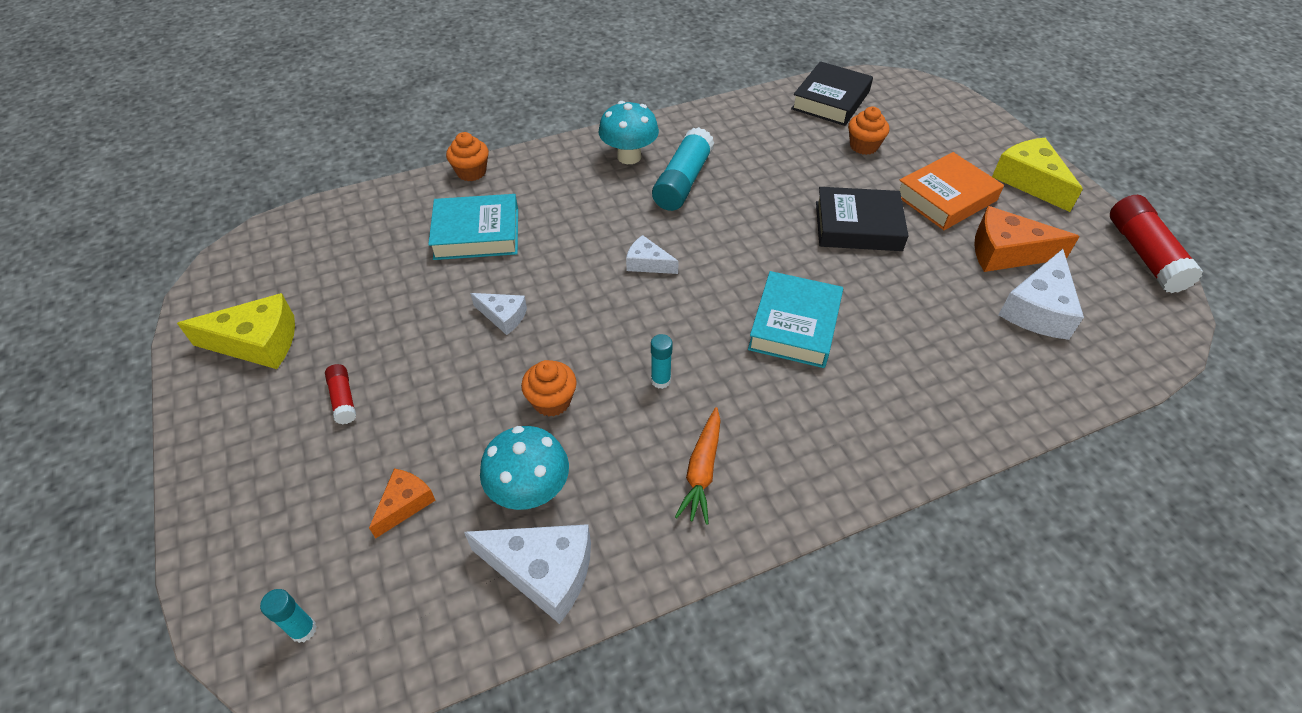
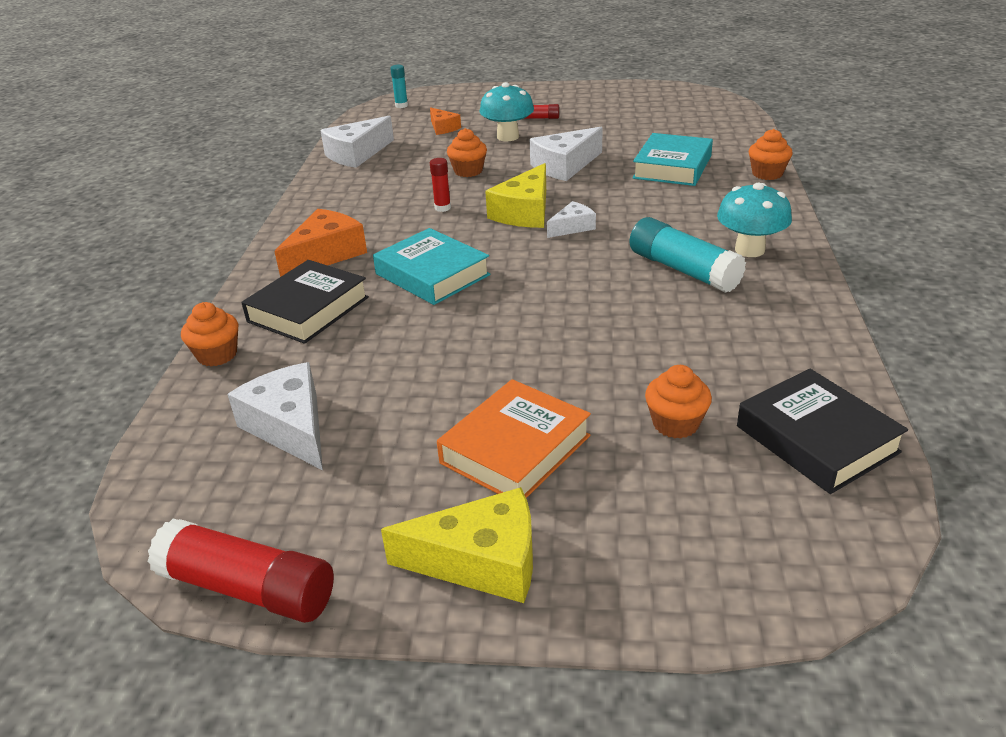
camera: 120 degrees right, 15 degrees down
yellow cheese [177,293,295,369] -> yellow cheese moved to [485,163,546,228]
white cheese [470,293,527,335] -> white cheese [530,127,603,181], size x1.74
turquoise mushroom [480,426,569,510] -> turquoise mushroom moved to [480,82,534,142]
turquoise glue stick [651,334,673,389] -> red glue stick [430,158,451,212]
orange carrot [675,407,721,525] -> none
black book [816,187,908,251] -> black book moved to [241,260,369,344]
orange book [899,152,1004,230] -> orange book turned 45 degrees clockwise [437,379,591,498]
orange cheese [974,206,1080,272] -> orange cheese moved to [274,209,367,277]
none -> orange cupcake [181,302,238,366]

